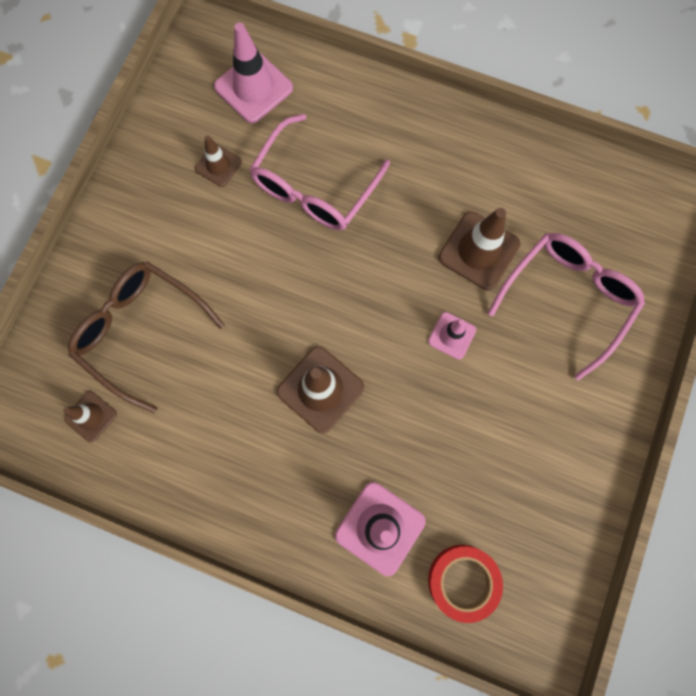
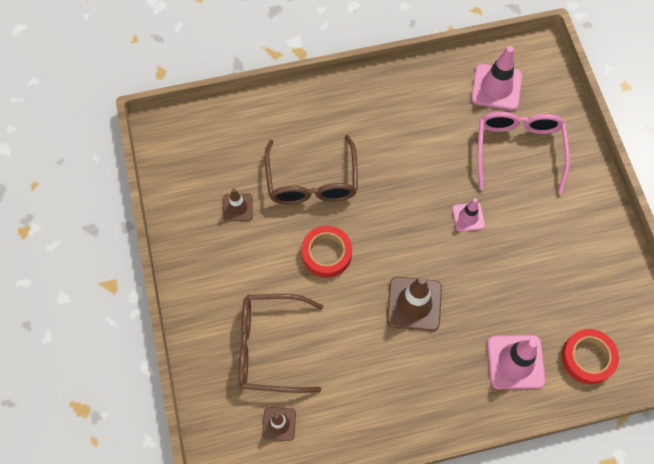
camera: 35 degrees left, 10 degrees down
pink traffic cone [214,23,293,123] -> pink traffic cone moved to [471,46,522,110]
pink glasses [249,114,390,230] -> brown glasses [264,135,358,204]
brown traffic cone [439,208,521,290] -> none
none -> red tape [301,226,352,278]

